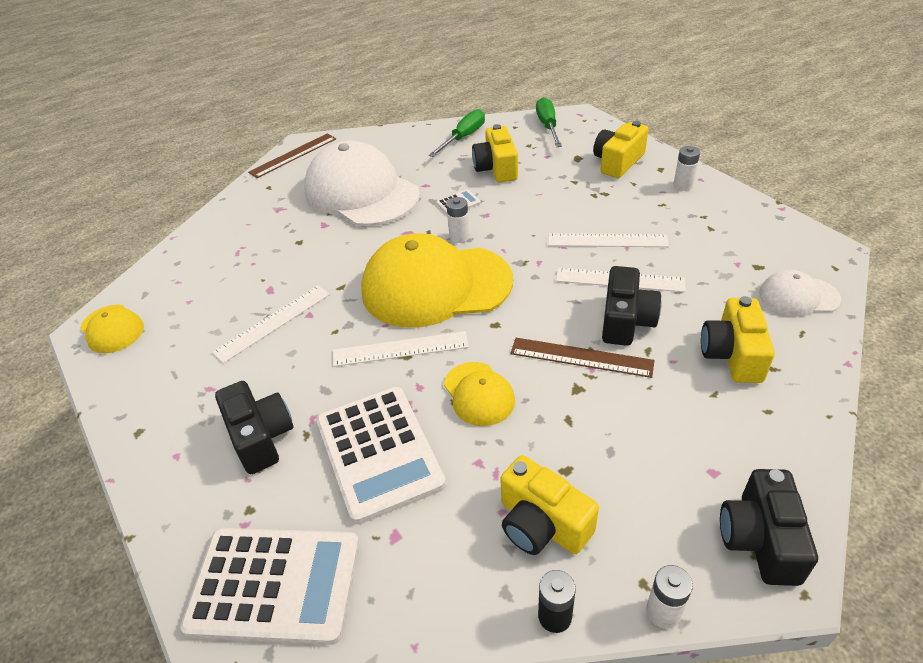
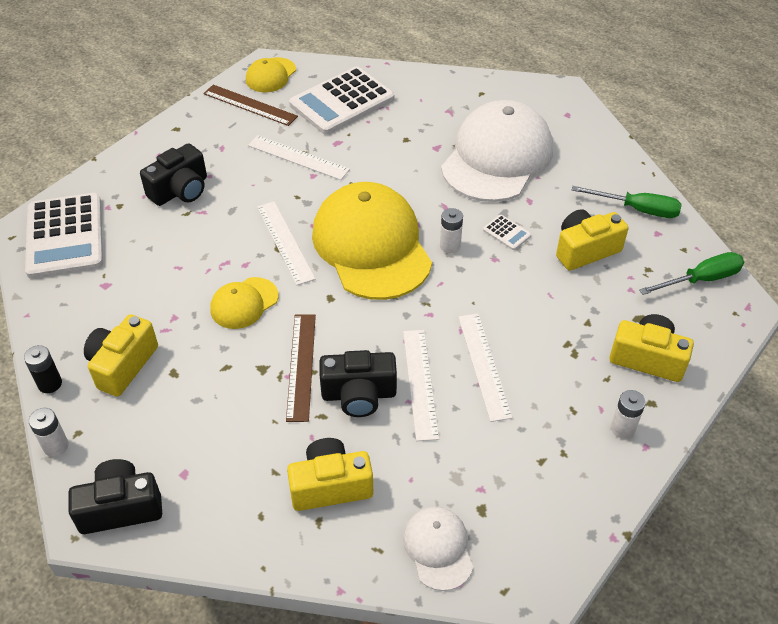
camera: 70 degrees right, 5 degrees up
brown ruler [248,133,336,178] -> brown ruler moved to [203,85,298,126]
white calculator [316,387,446,525] -> white calculator moved to [289,66,394,135]

